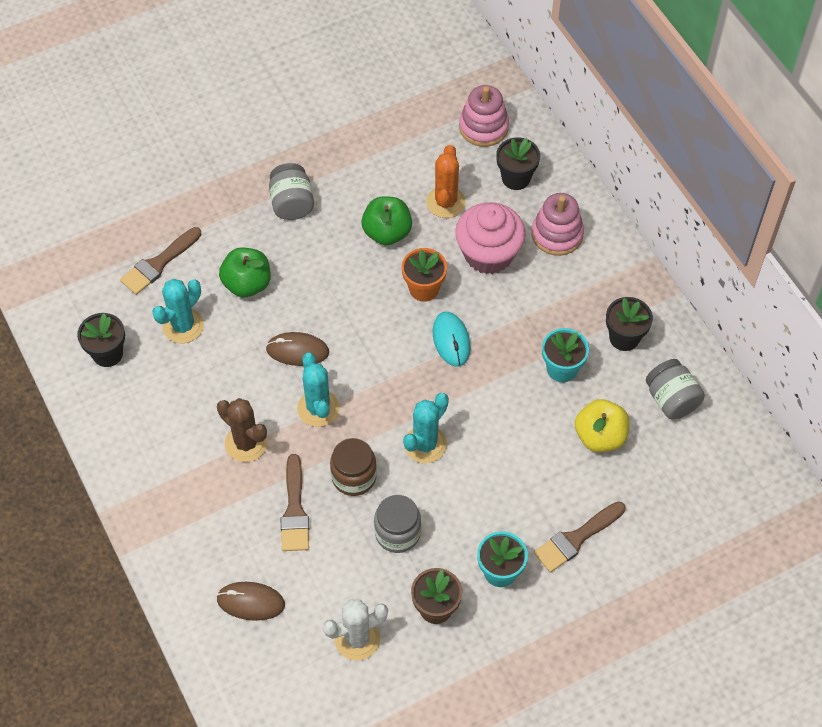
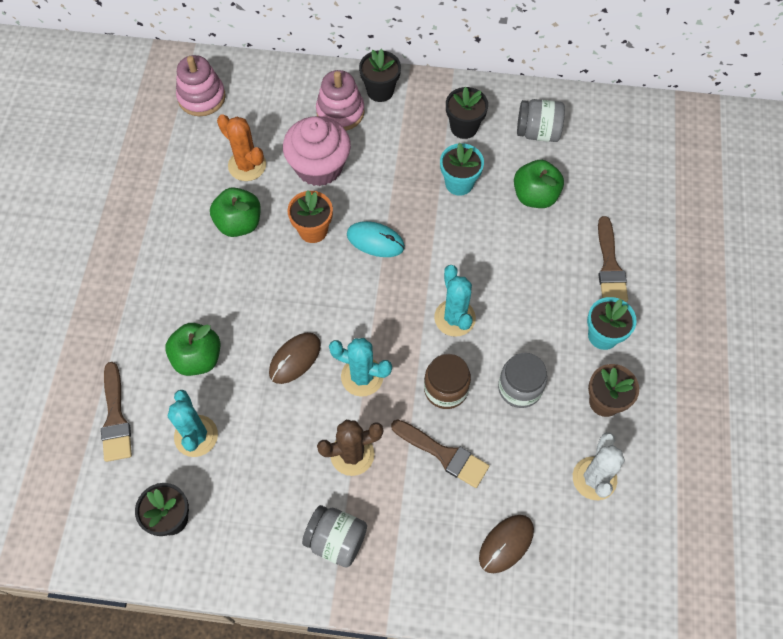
camera: 55 degrees left, 5 degrees up
grey jar [269,163,314,220] -> grey jar moved to [302,505,367,568]
black flower pot [496,137,540,190] -> black flower pot moved to [359,49,401,102]
yellow apple [575,399,629,452] -> green apple [514,160,564,208]

